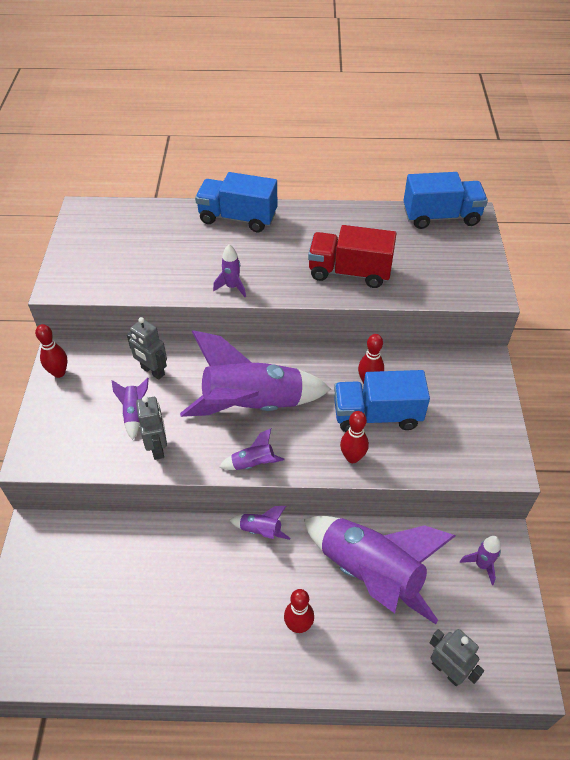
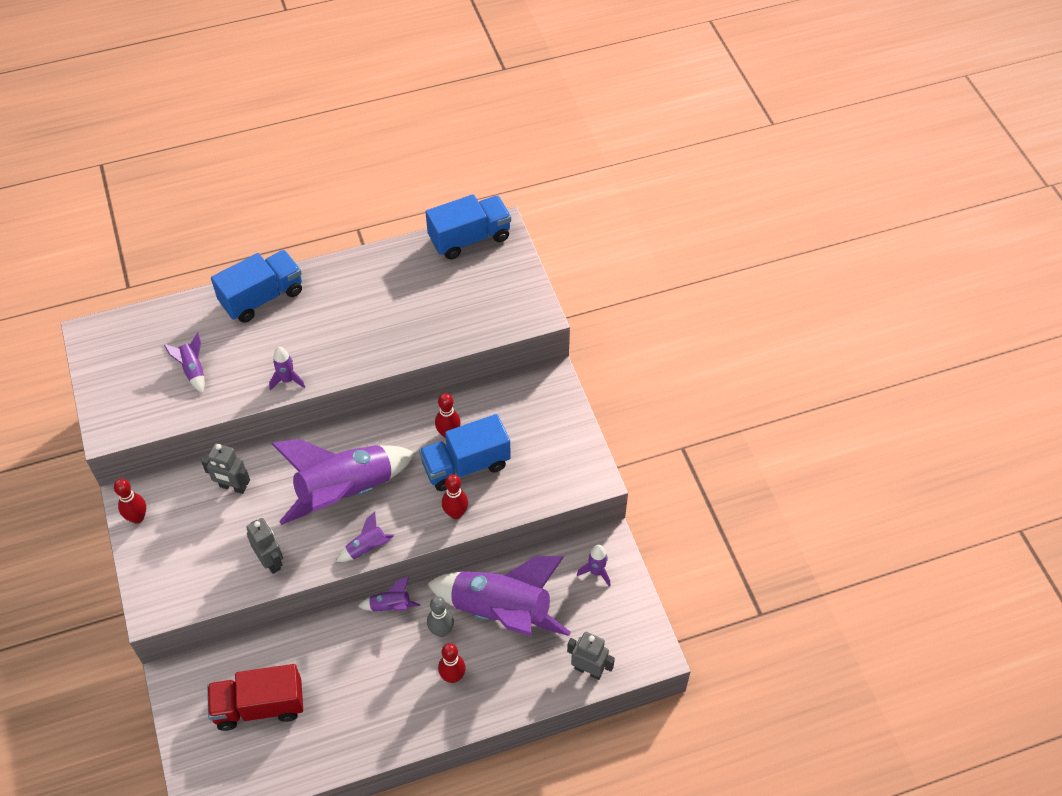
camera: 20 degrees left, 5 degrees up
purple rocket [112,378,149,440] -> purple rocket moved to [164,332,205,394]
blue truck [195,172,277,232] -> blue truck turned 150 degrees clockwise [211,250,302,323]
red truck [308,225,396,288] -> red truck moved to [207,664,303,731]
none -> grey bowling pin [427,596,454,637]

